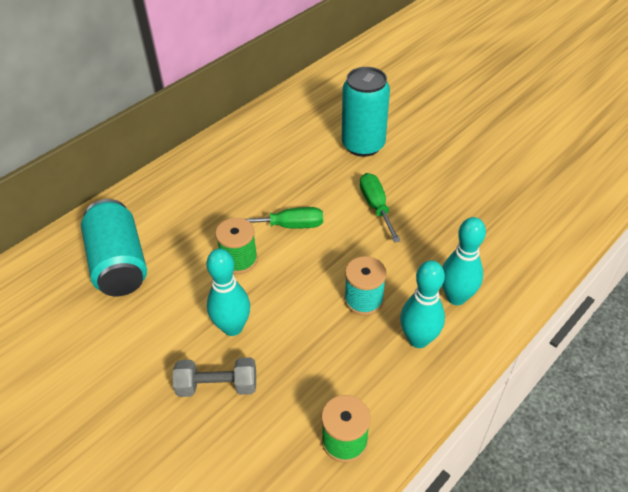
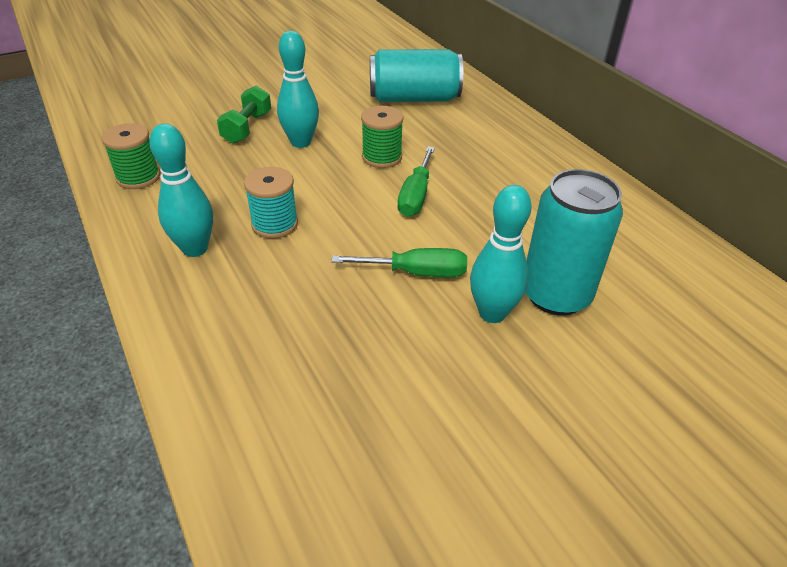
camera: 105 degrees right, 5 degrees down
grey dumbbell [173,357,256,397] -> green dumbbell [217,85,271,144]
turquoise bowling pin [442,217,486,305] -> turquoise bowling pin moved to [470,185,532,323]

